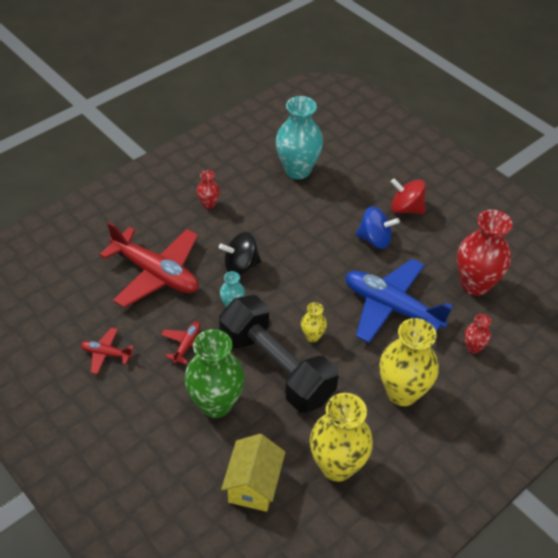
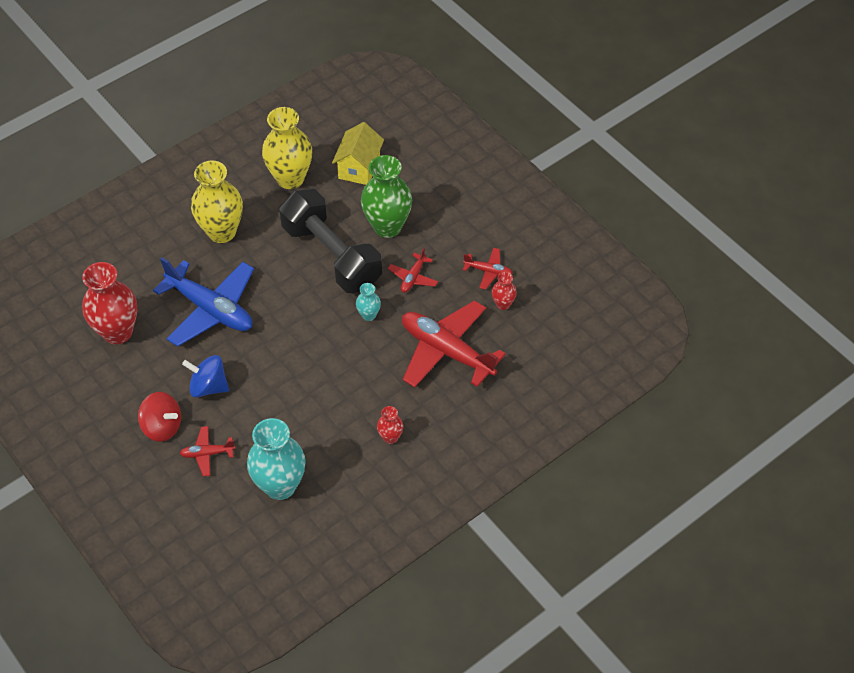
camera: 175 degrees left, 5 degrees up
black spinning top [219,232,261,275] -> none
yellow vase [301,302,327,342] -> none
red vase [464,314,491,354] -> red vase moved to [492,272,517,310]
none -> red plane [180,426,235,477]

